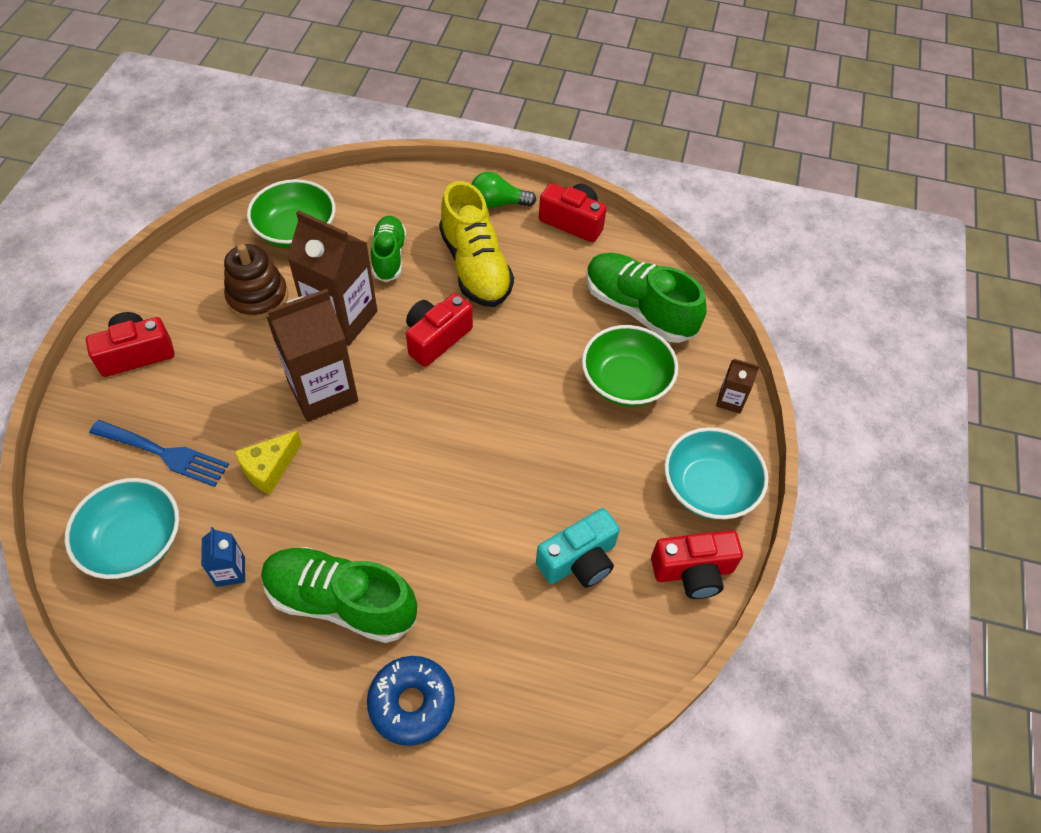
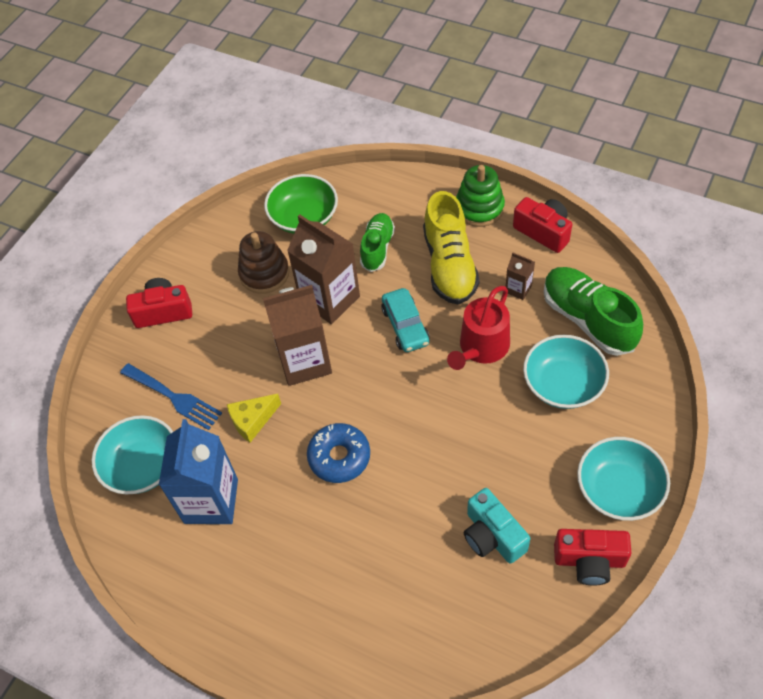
camera: 20 degrees right, 0 degrees up
blue carton [201,527,245,587] -> blue carton [159,419,238,524], size x2.17
green shoe [261,547,417,643] -> none
blue donut [367,656,455,746] -> blue donut moved to [307,423,370,483]
red camera [406,293,473,367] -> turquoise car [381,288,430,352]
green light bulb [472,172,536,209] -> green stacking toy [456,165,505,227]
turquoise camera [536,508,620,588] -> turquoise camera turned 75 degrees clockwise [464,488,530,564]
green bowl [582,325,678,407] -> turquoise bowl [523,335,609,409]
brown carton [716,359,760,414] -> brown carton moved to [506,253,535,300]
none -> red watering can [447,286,510,370]

